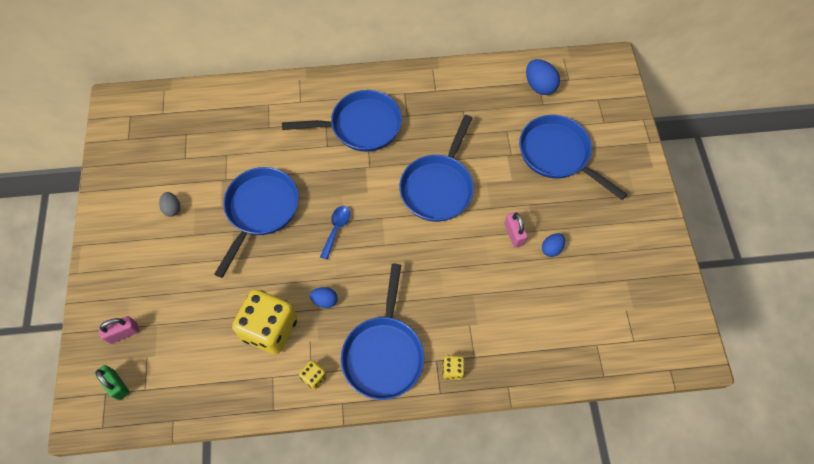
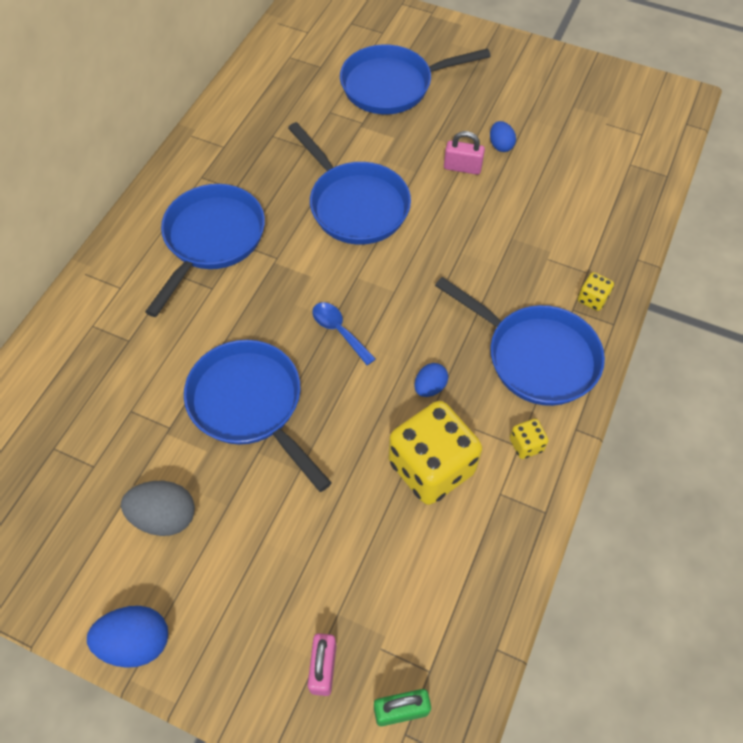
camera: 60 degrees left, 5 degrees down
grey egg [159,192,180,217] -> grey egg [121,481,195,536], size x1.65
blue egg [526,59,560,95] -> blue egg moved to [87,606,168,668]

